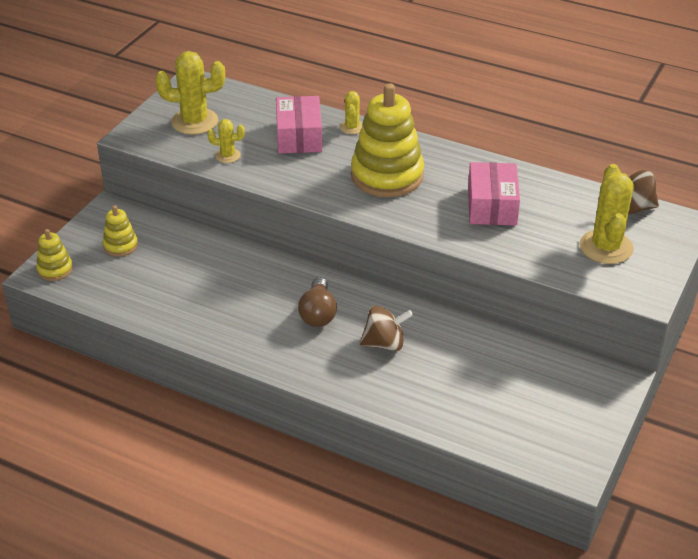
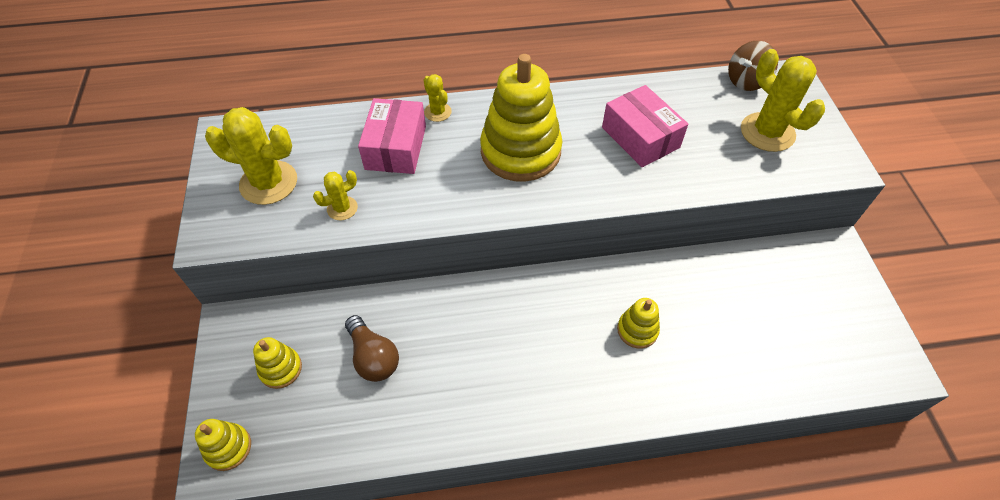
camera: 35 degrees left, 15 degrees up
yellow cactus [155,51,225,135] -> yellow cactus turned 45 degrees clockwise [205,107,297,205]
pink box [276,96,322,154] -> pink box turned 45 degrees clockwise [358,98,426,174]
brown light bulb [298,277,337,327] -> brown light bulb moved to [345,315,399,382]
brown spinning top [360,306,413,351] -> yellow stacking toy [617,298,660,349]

